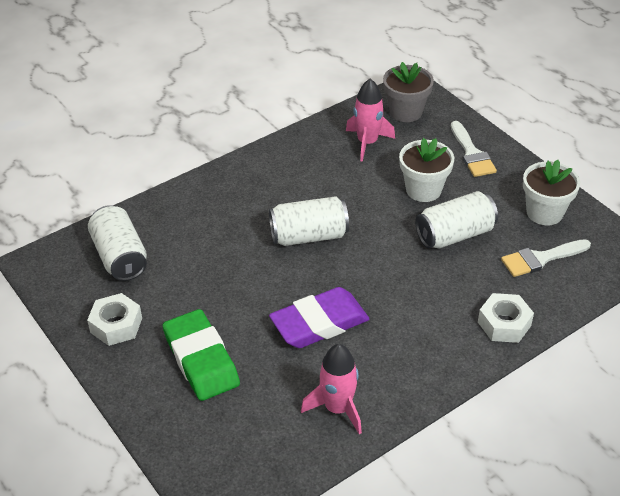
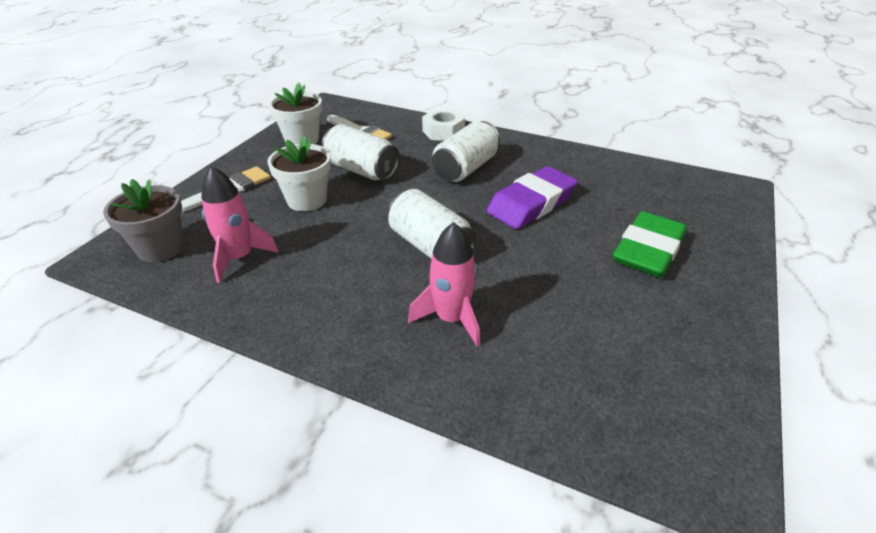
camera: 120 degrees left, 5 degrees down
white nut [87,293,142,346] -> none
white can [88,205,147,281] -> white can moved to [432,121,500,182]
purple eraser [269,287,369,348] -> purple eraser turned 75 degrees counterclockwise [486,166,578,229]
pink rocket [301,344,362,434] -> pink rocket moved to [408,222,480,347]

